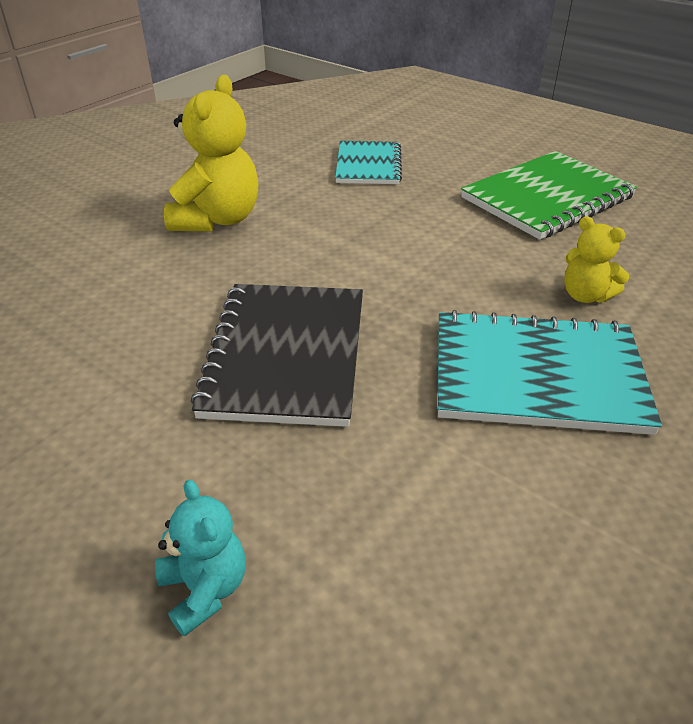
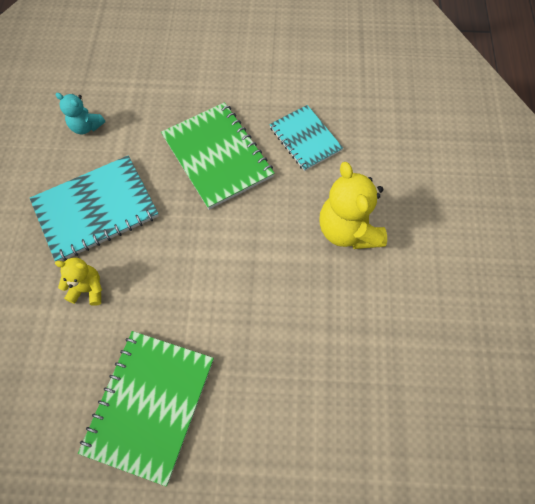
camera: 145 degrees right, 25 degrees up
turquoise teddy bear [155,480,246,637] -> turquoise teddy bear moved to [56,93,105,134]
black notebook [191,284,363,427] -> green notebook [161,102,275,209]
turquoise notebook [335,141,402,184] -> turquoise notebook moved to [269,105,343,171]

